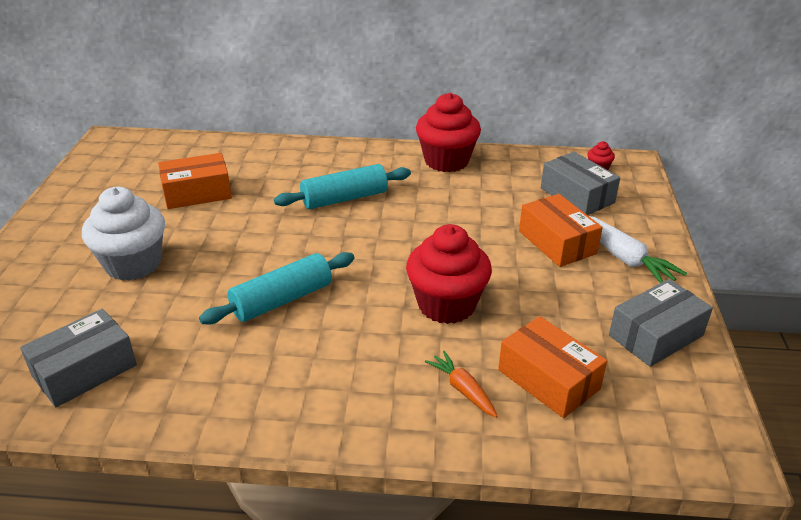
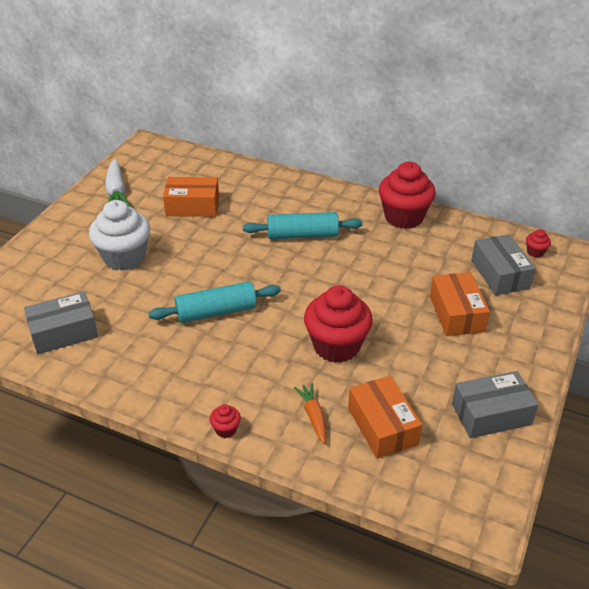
camera: 20 degrees right, 5 degrees up
white carrot [589,216,687,283] -> white carrot moved to [105,159,131,207]
none -> red cupcake [210,404,241,438]

